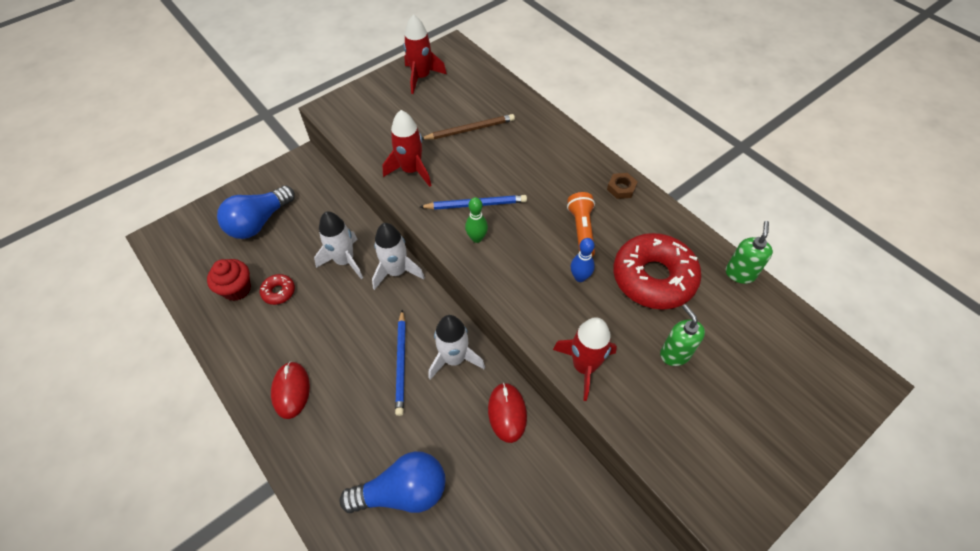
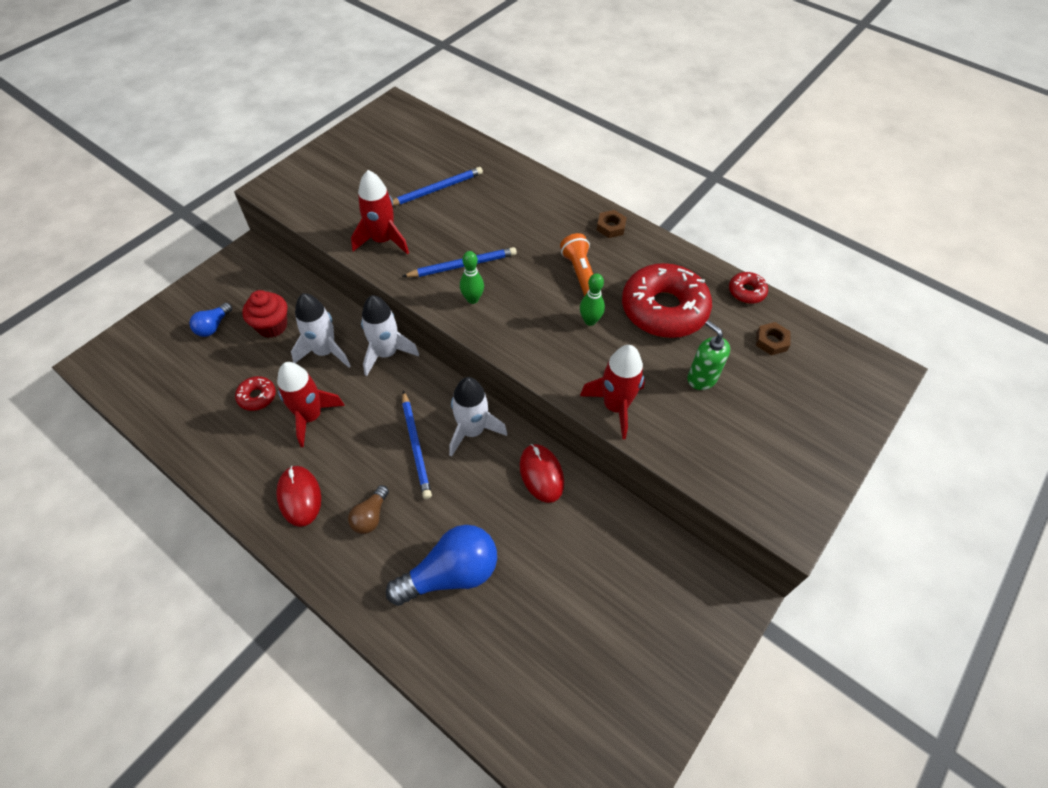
camera: 15 degrees left, 0 degrees up
red cupcake [207,259,251,301] -> red cupcake moved to [242,290,287,338]
blue light bulb [217,185,295,239] -> blue light bulb [189,302,232,337], size x0.52
red rocket [403,14,447,94] -> red rocket moved to [277,362,345,447]
brown pencil [422,114,515,140] -> blue pencil [393,167,483,206]
blue bowling pin [571,238,595,282] -> green bowling pin [580,273,605,326]
green soap dispenser [726,221,773,284] -> red donut [729,272,768,304]
none -> brown light bulb [348,485,389,534]
none -> brown nut [756,322,791,355]

